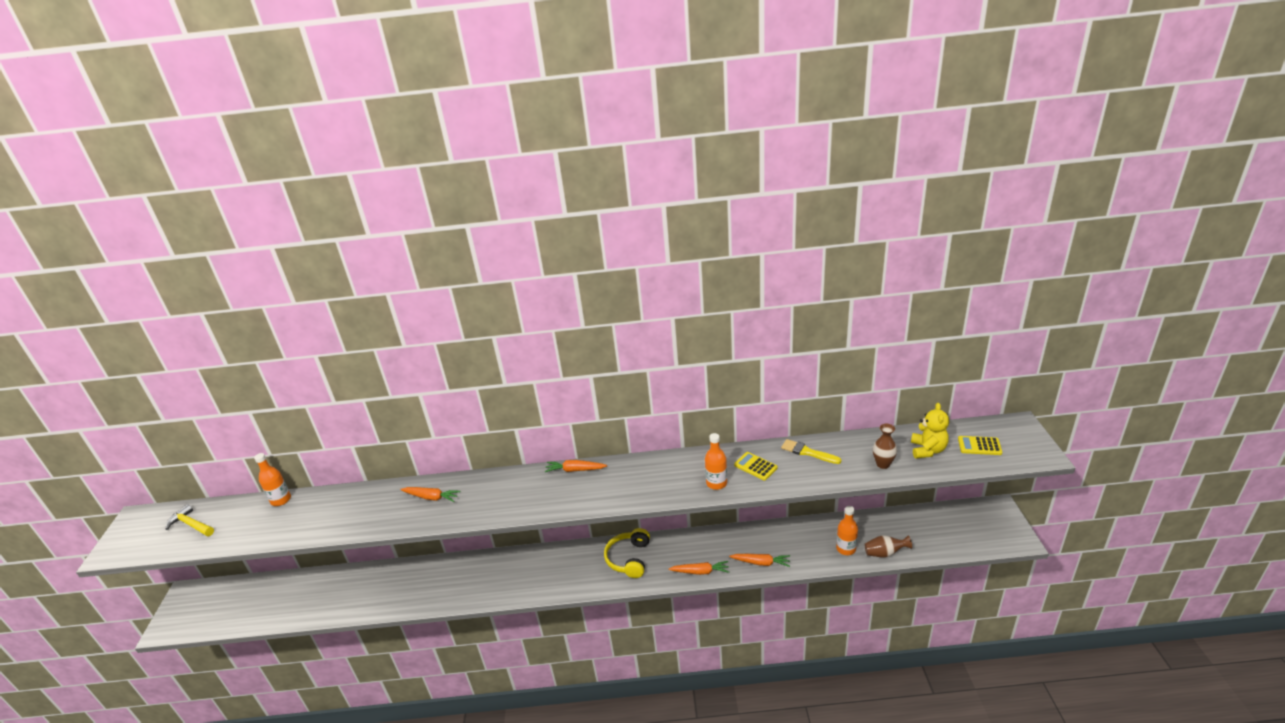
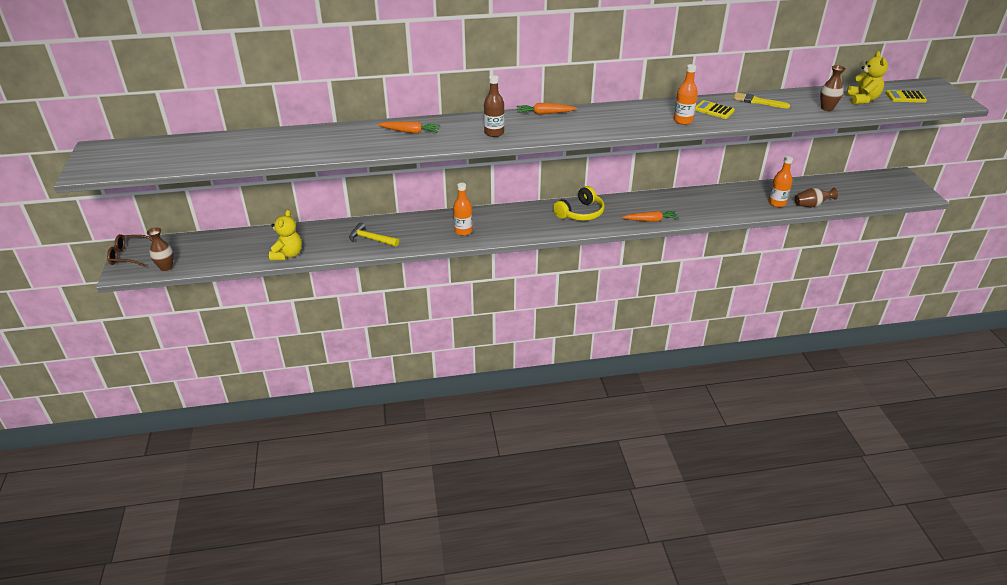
camera: 10 degrees left, 5 degrees up
yellow hammer [166,504,214,536] -> yellow hammer moved to [349,223,399,247]
orange bottle [254,453,291,506] -> orange bottle moved to [453,183,473,236]
yellow headphones [604,528,650,578] -> yellow headphones turned 135 degrees counterclockwise [553,186,605,221]
orange carrot [729,554,790,567] -> none
none -> brown glasses [107,234,152,267]
none -> brown vase [147,228,173,271]
none -> yellow teddy bear [269,210,302,261]
none -> brown bottle [484,75,505,137]

